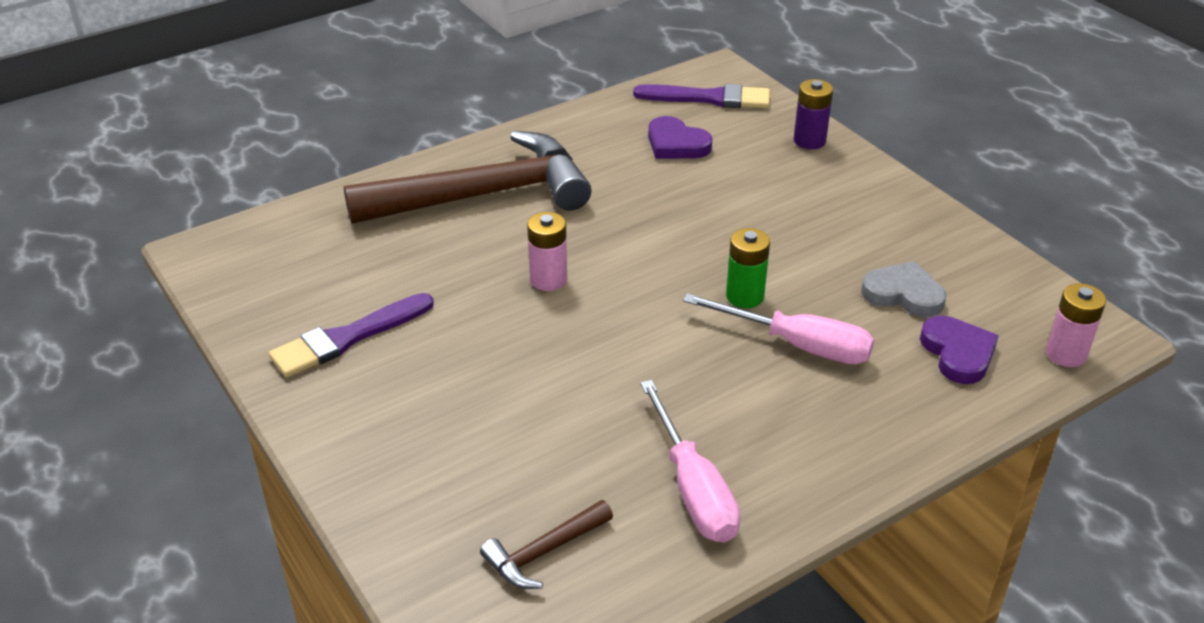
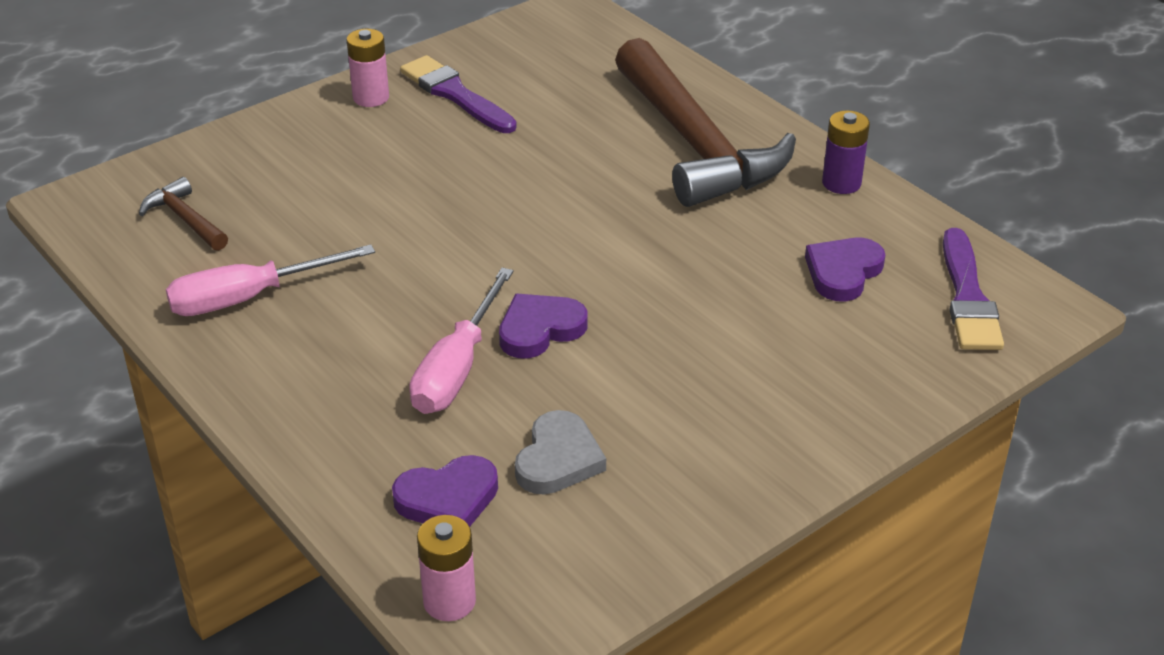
camera: 85 degrees right, 0 degrees up
pink battery [527,212,567,291] -> pink battery moved to [346,29,389,107]
green battery [726,228,770,308] -> purple heart [499,294,588,358]
purple battery [794,79,833,149] -> purple battery moved to [822,110,870,194]

